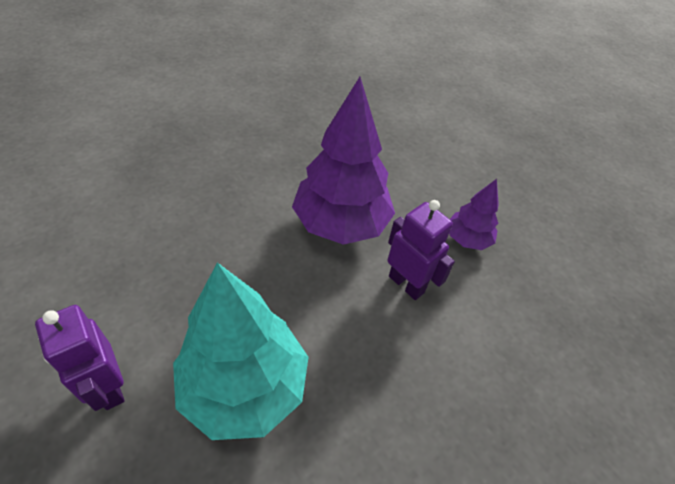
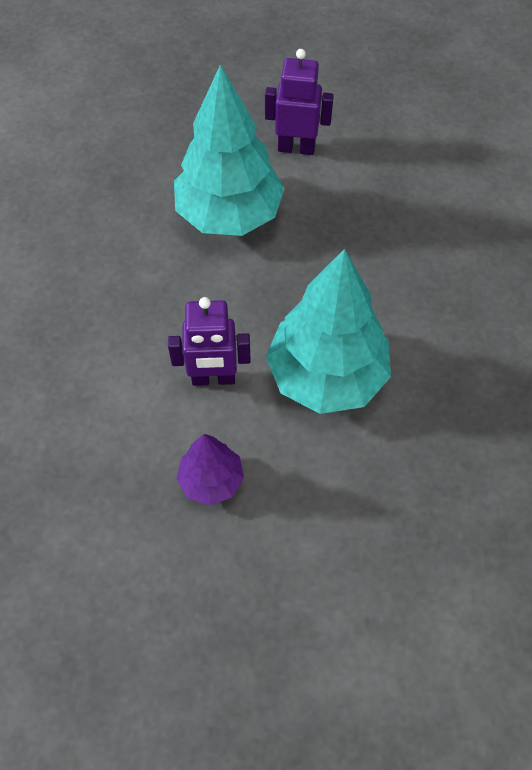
camera: 135 degrees right, 10 degrees up
purple tree [292,77,395,245] -> turquoise tree [266,249,391,414]

